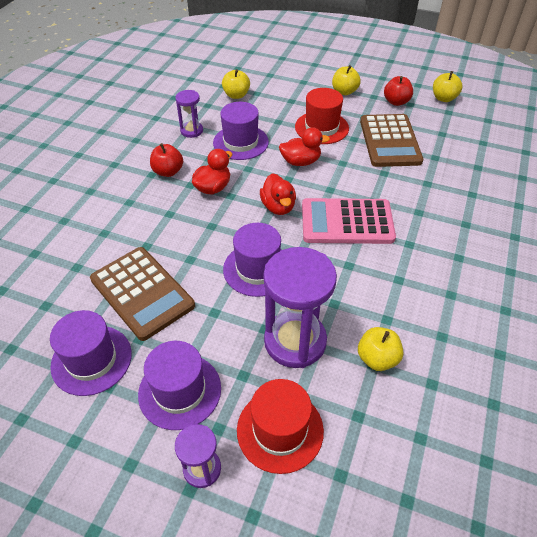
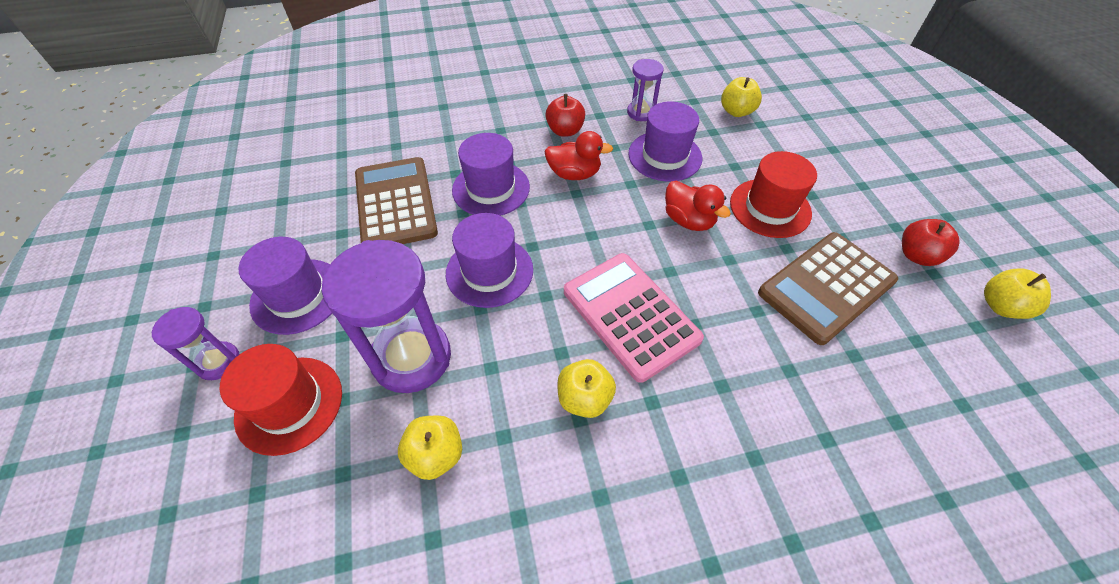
camera: 55 degrees right, 5 degrees up
purple hat [50,310,132,396] -> purple hat moved to [452,133,530,216]
brown calculator [90,247,195,341] -> brown calculator turned 150 degrees clockwise [355,157,438,244]
red duck [260,173,296,215] -> none
yellow apple [332,65,361,95] -> yellow apple moved to [557,359,616,418]

